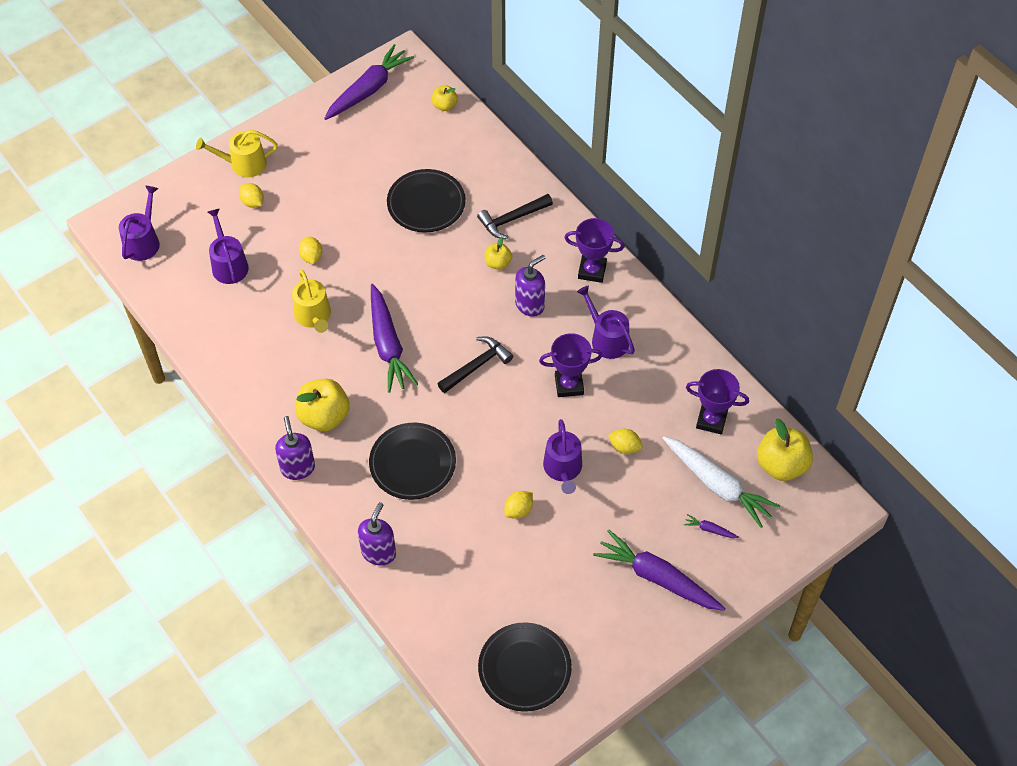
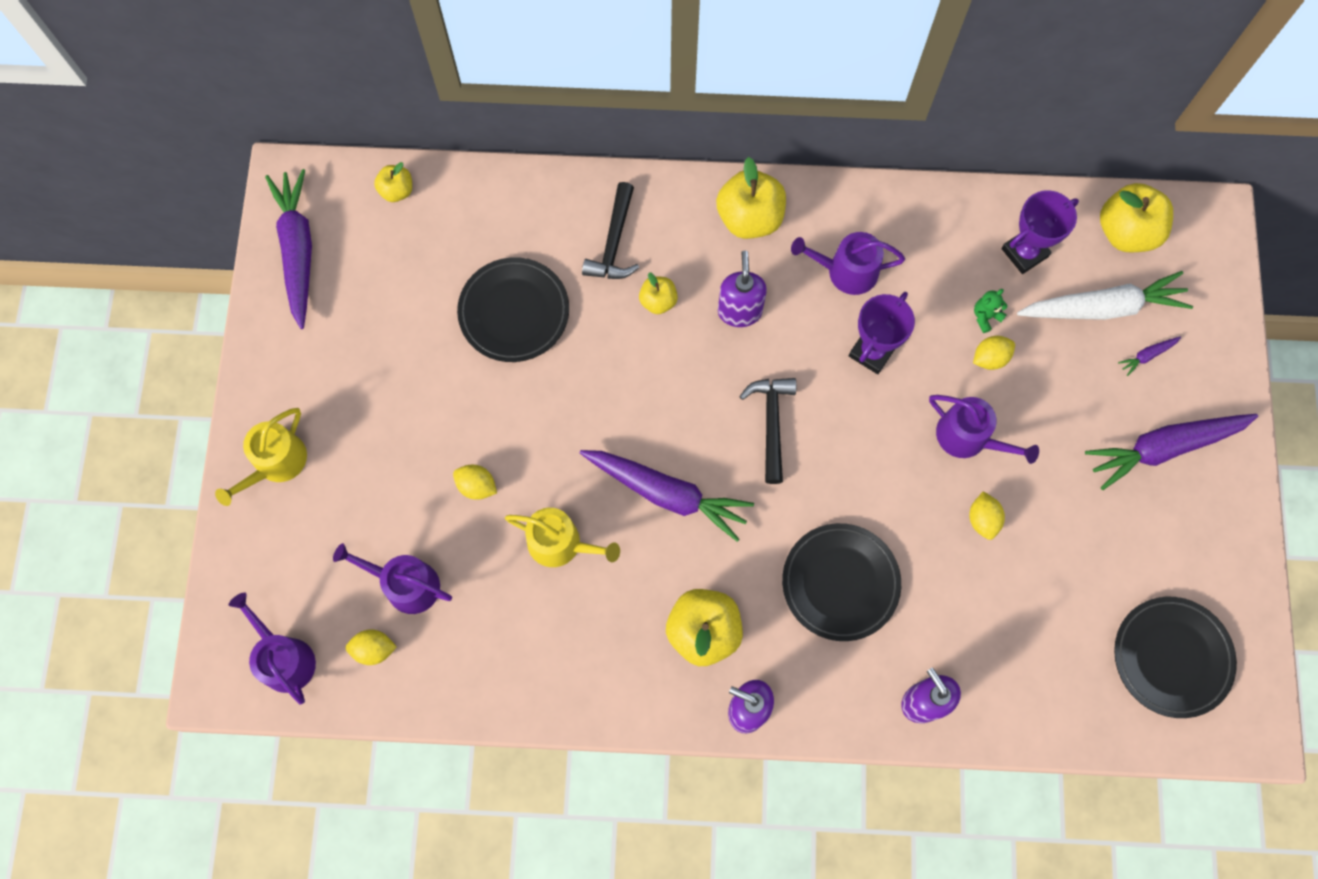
camera: 50 degrees left, 15 degrees up
yellow lemon [239,183,264,208] -> yellow lemon moved to [346,629,397,665]
purple trophy [564,218,625,283] -> yellow apple [716,157,786,239]
none -> green teddy bear [974,289,1008,333]

